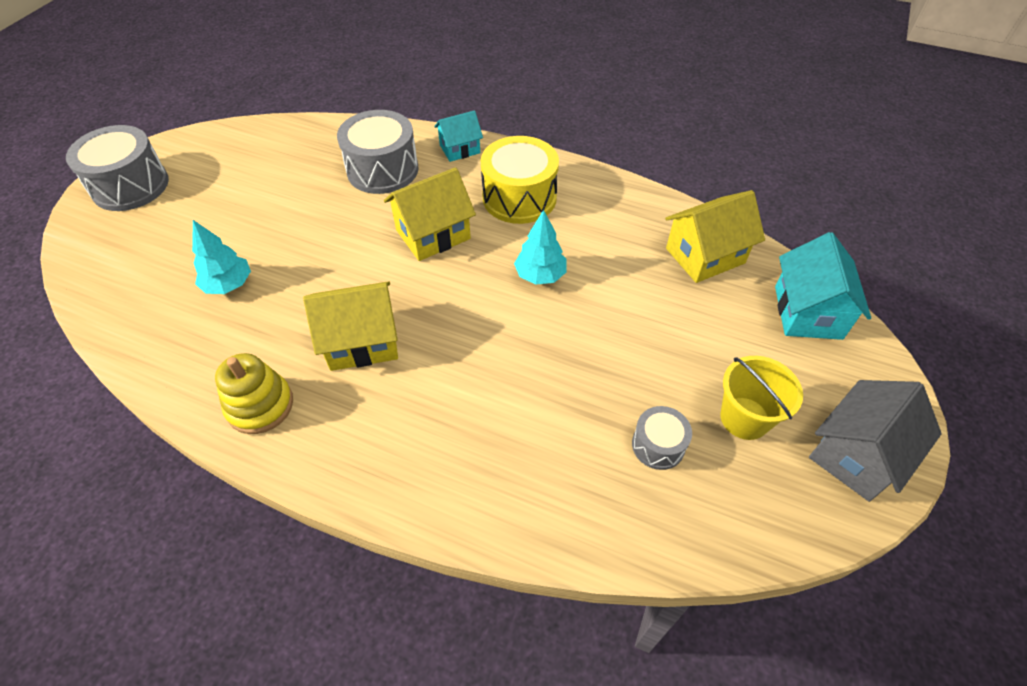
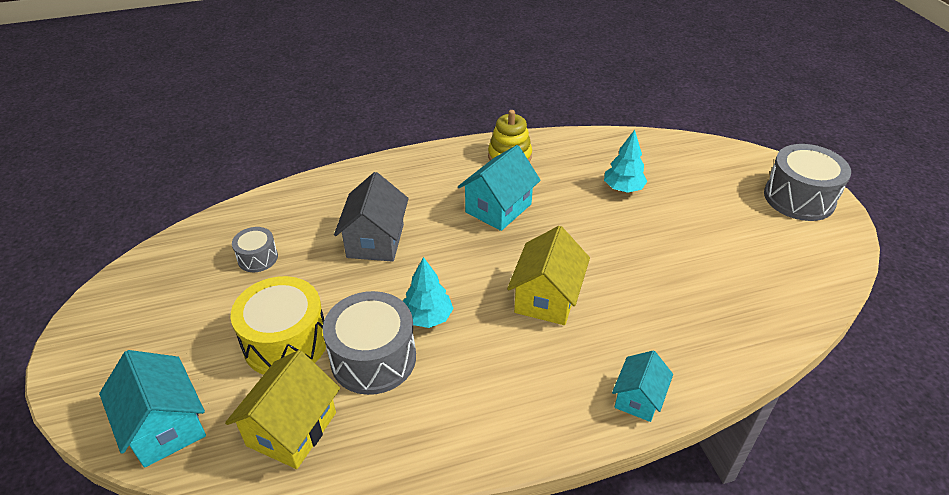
camera: 140 degrees right, 10 degrees down
yellow house [303,281,398,371] -> turquoise house [458,145,541,231]
grey drum [337,110,419,194] -> grey drum moved to [323,291,416,395]
yellow drum [481,136,559,224] -> yellow drum moved to [231,276,326,375]
yellow bucket [720,356,803,440] -> none
grey house [809,380,942,502] -> grey house moved to [334,172,409,262]

